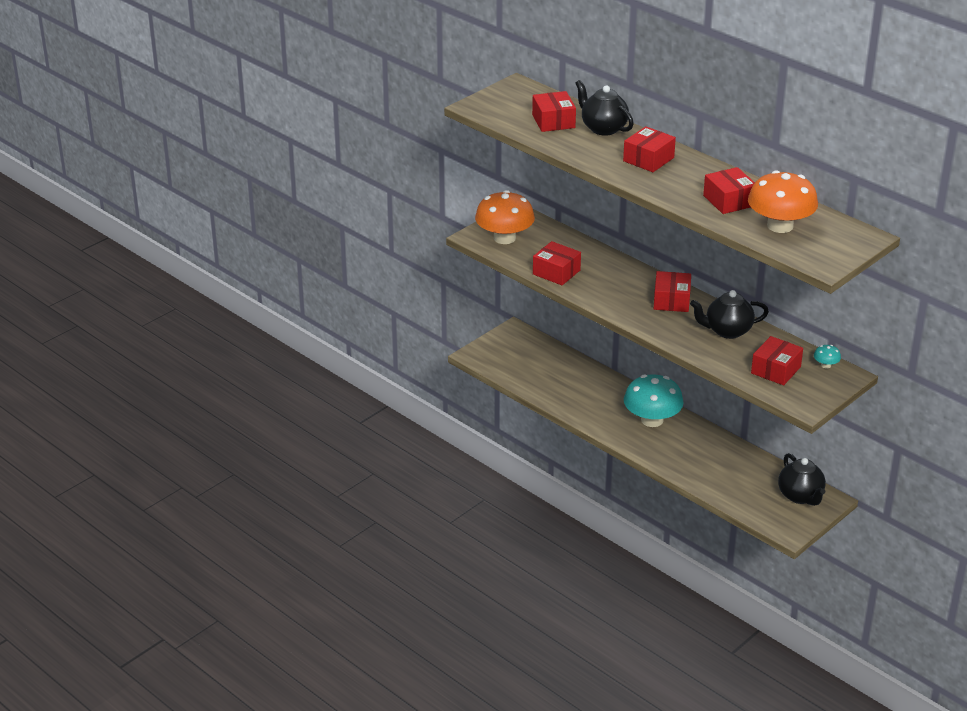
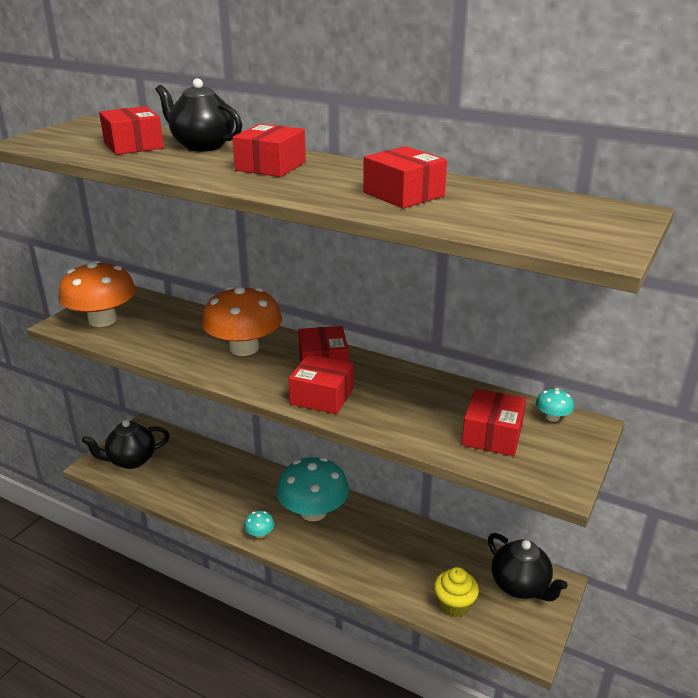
camera: 15 degrees left, 5 degrees down
red box [533,241,581,285] -> red box moved to [288,354,354,414]
black teapot [690,290,769,339] -> black teapot moved to [82,420,170,469]
orange mushroom [748,170,818,233] -> orange mushroom moved to [202,287,282,356]
none -> turquoise mushroom [244,511,274,538]
none -> yellow cupcake [434,567,479,618]

